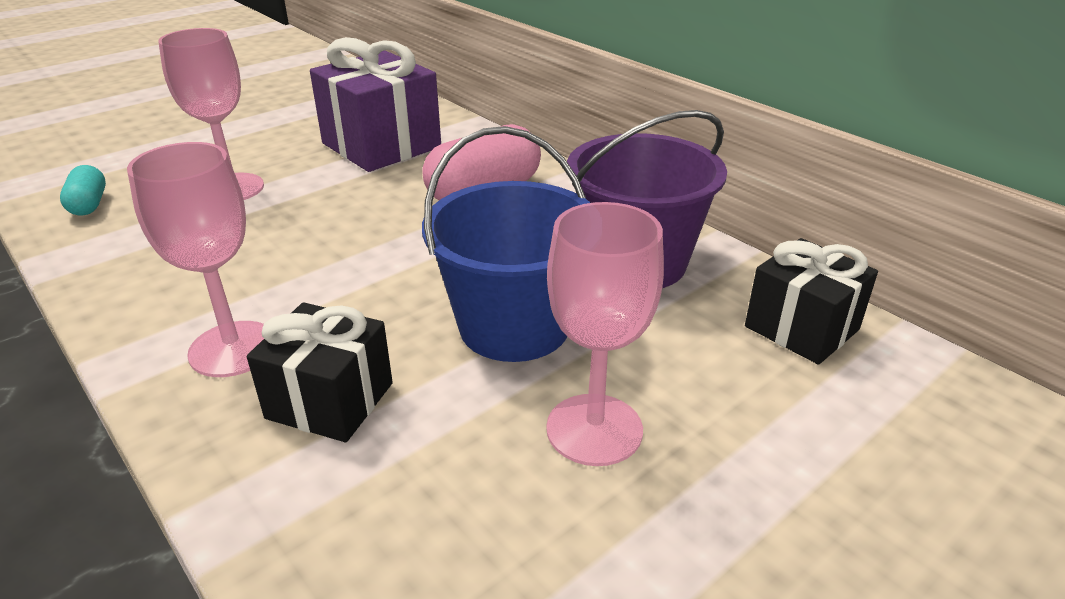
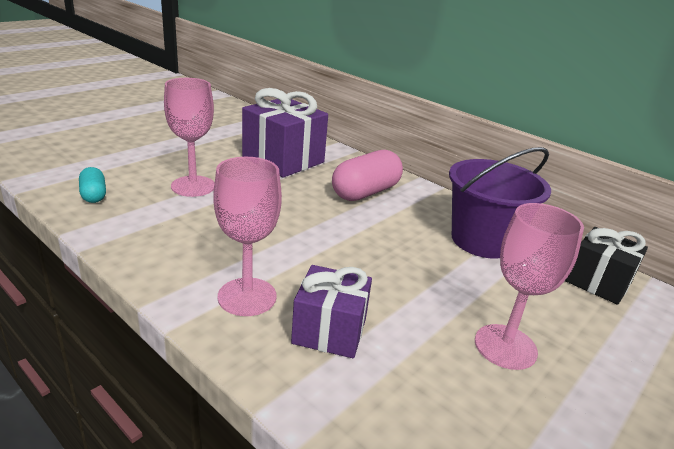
camera: 10 degrees left, 5 degrees down
black gift [247,302,393,442] -> purple gift [291,265,372,358]
blue bucket [422,126,591,362] -> none

